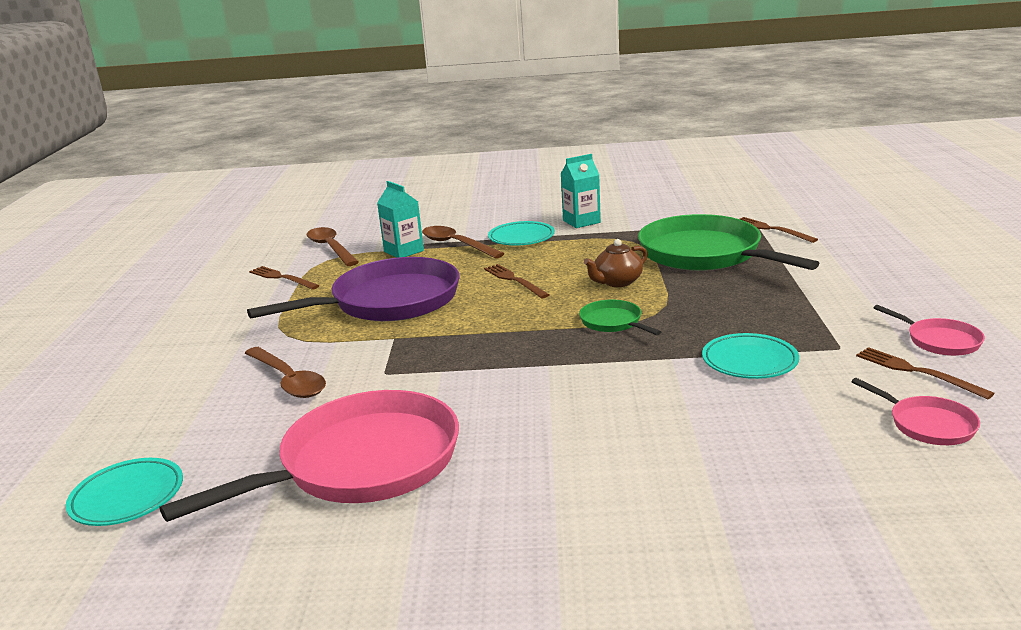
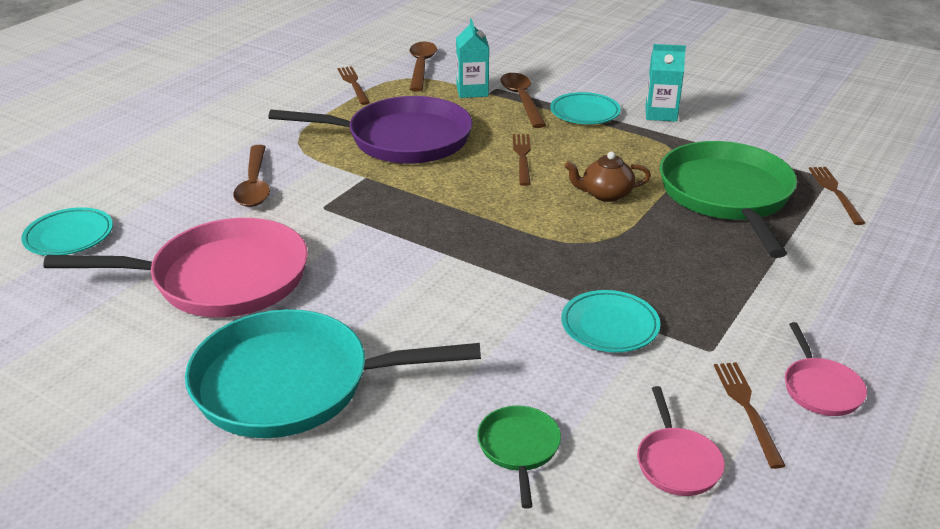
camera: 30 degrees right, 10 degrees up
green pan [579,300,661,335] -> green pan moved to [477,406,561,509]
none -> turquoise pan [185,309,481,438]

